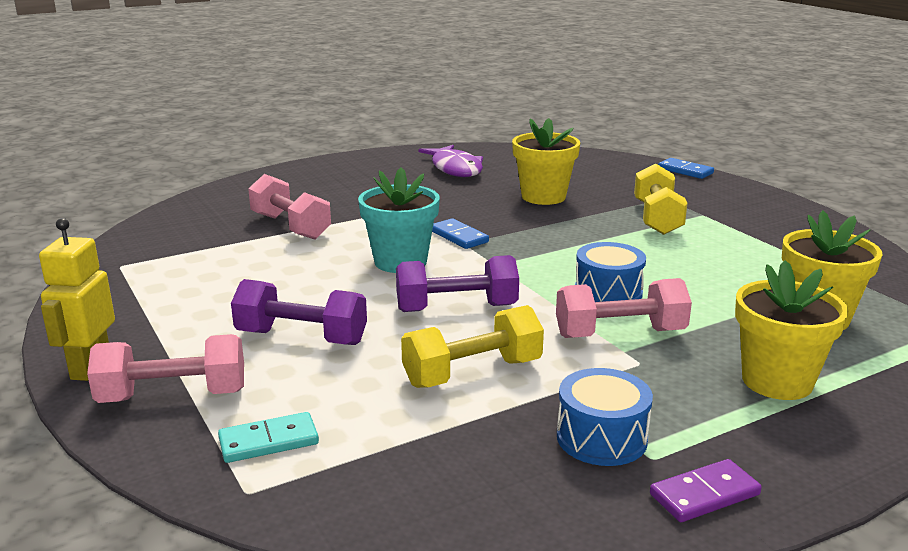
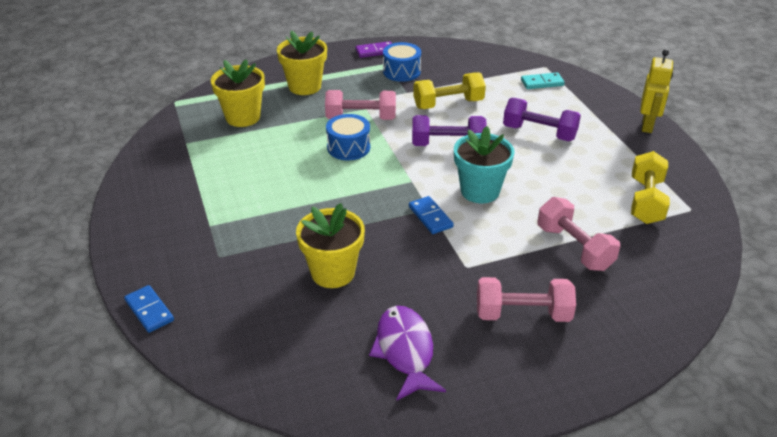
camera: 170 degrees left, 15 degrees up
pink dumbbell [87,334,244,403] -> pink dumbbell moved to [477,277,576,322]
yellow dumbbell [634,163,688,235] -> yellow dumbbell moved to [631,151,670,224]

